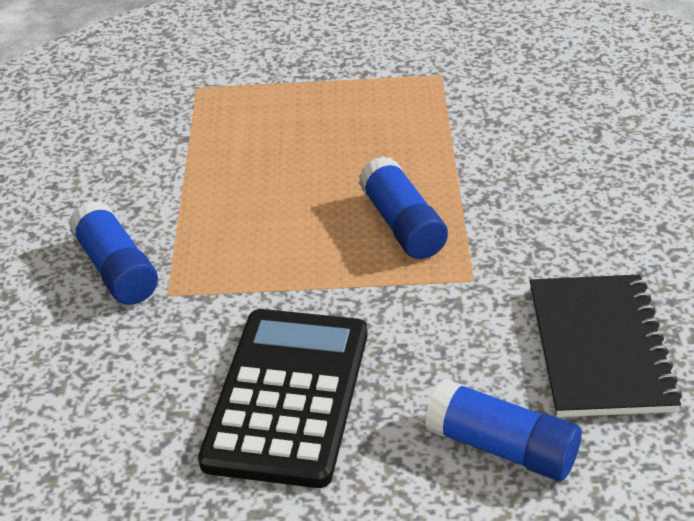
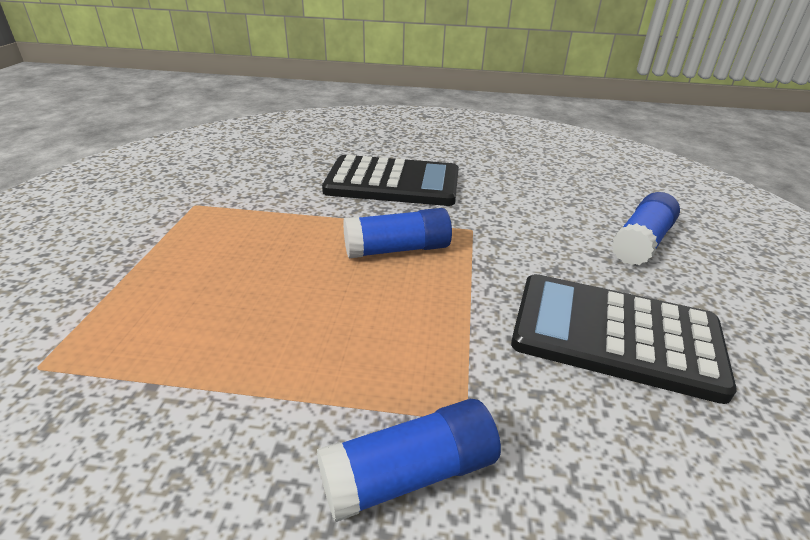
camera: 85 degrees left, 5 degrees down
black notebook [530,274,682,417] -> none
none -> black calculator [322,155,459,206]

